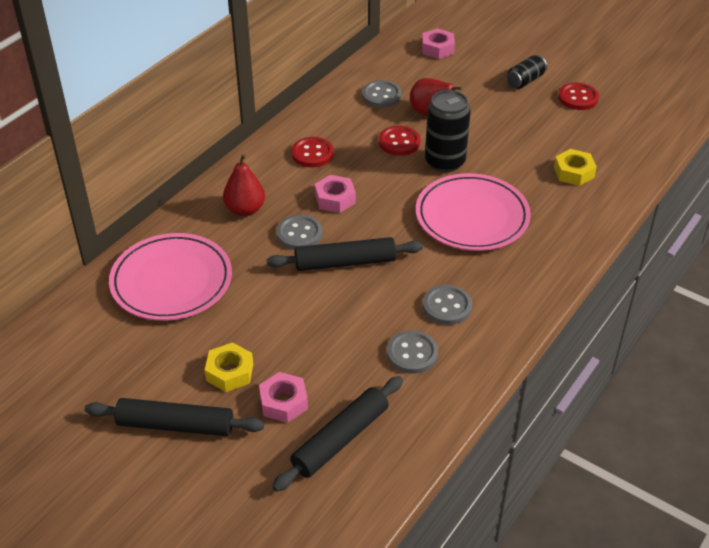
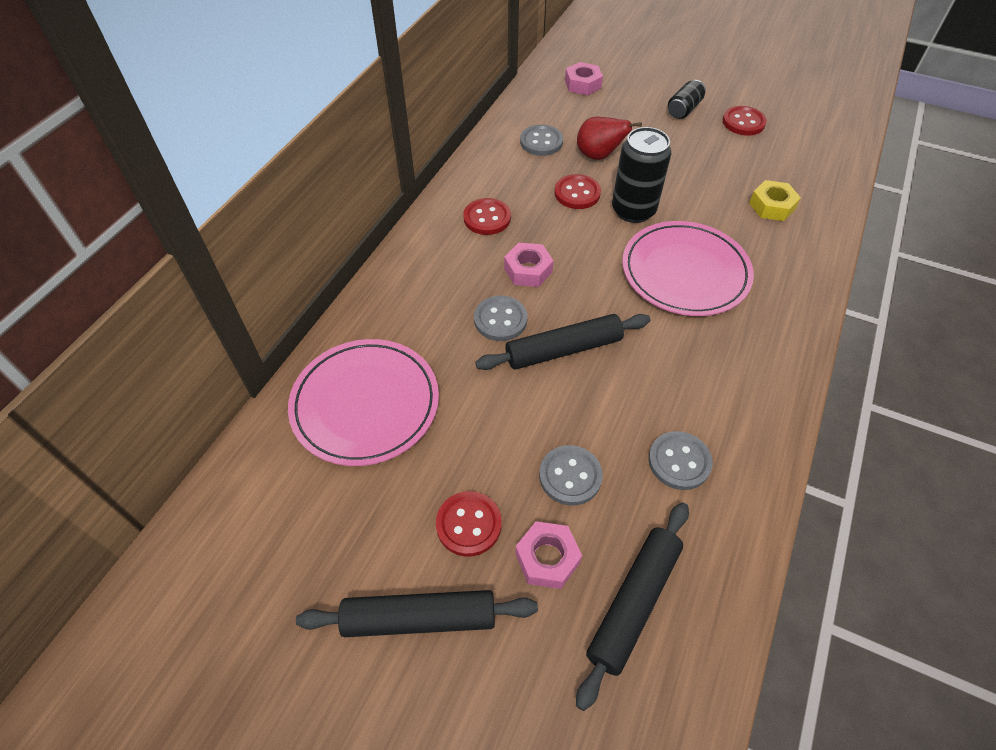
camera: 10 degrees left, 10 degrees up
yellow nut [205,342,253,392] -> red button [436,491,502,556]
red pear [223,154,265,216] -> none
grey button [423,285,472,325] -> grey button moved to [539,445,603,505]

